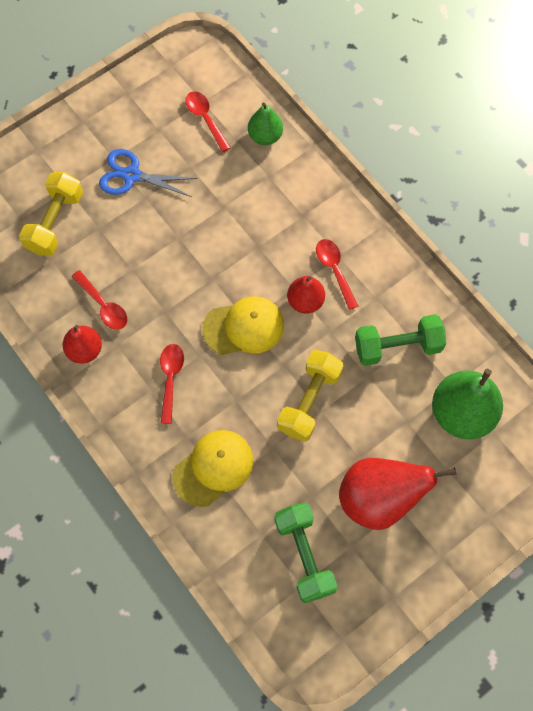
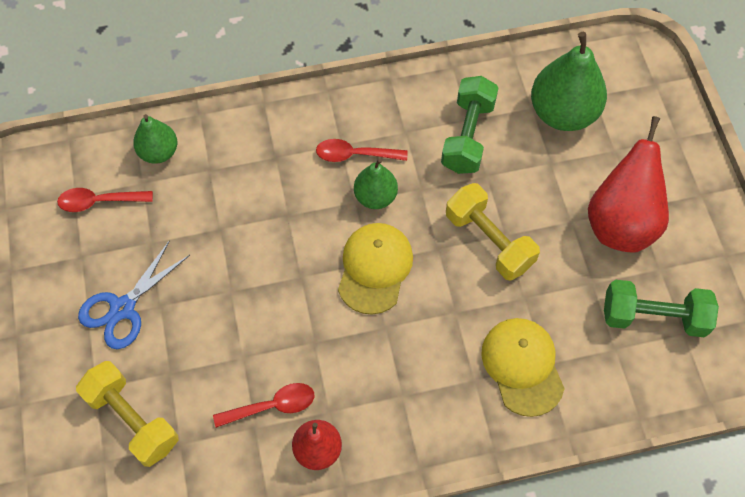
camera: 65 degrees left, 5 degrees down
red spoon [160,344,184,424] -> none
red pear [287,276,325,314] -> green pear [354,158,398,209]

